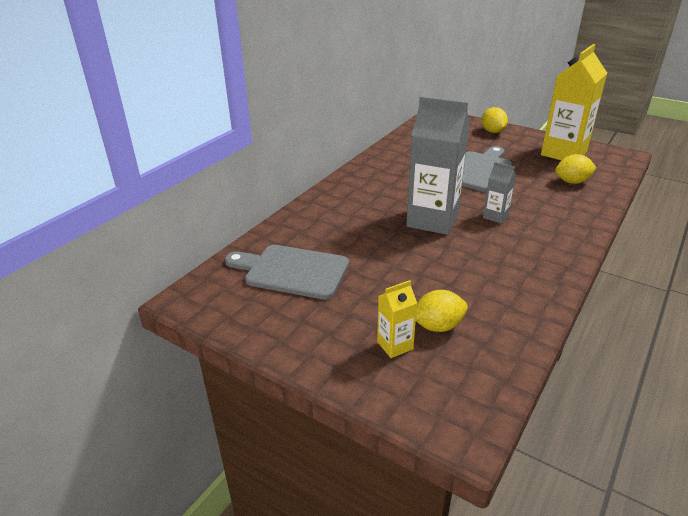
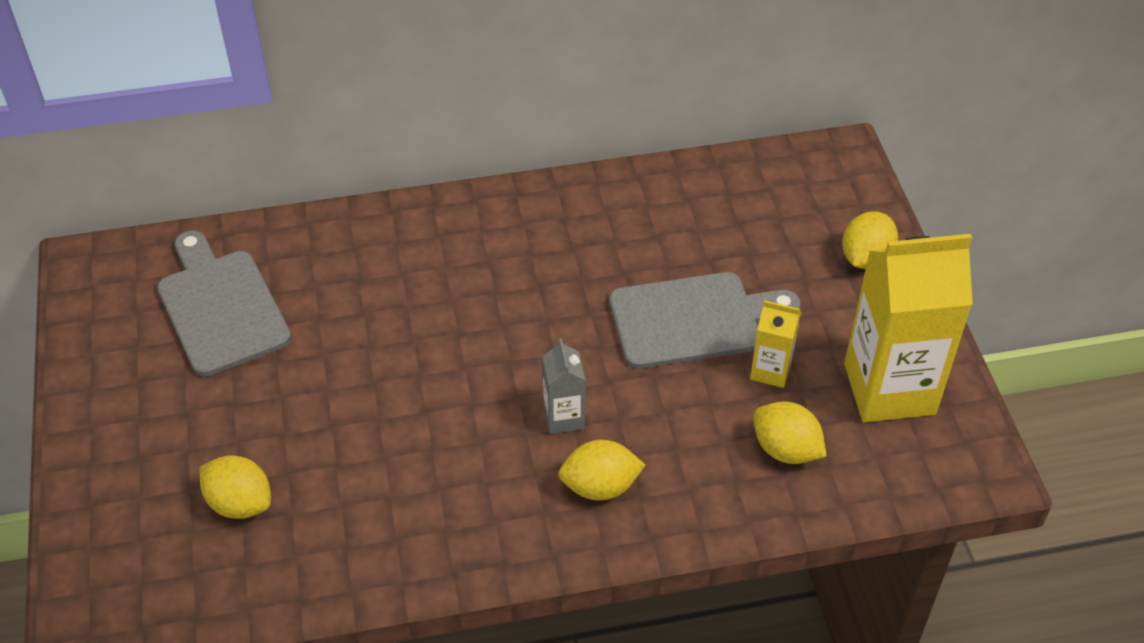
camera: 45 degrees right, 15 degrees up
yellow carton [377,280,417,358] -> yellow carton moved to [750,300,801,388]
grey carton [406,96,469,235] -> none
none -> yellow lemon [558,440,645,500]

